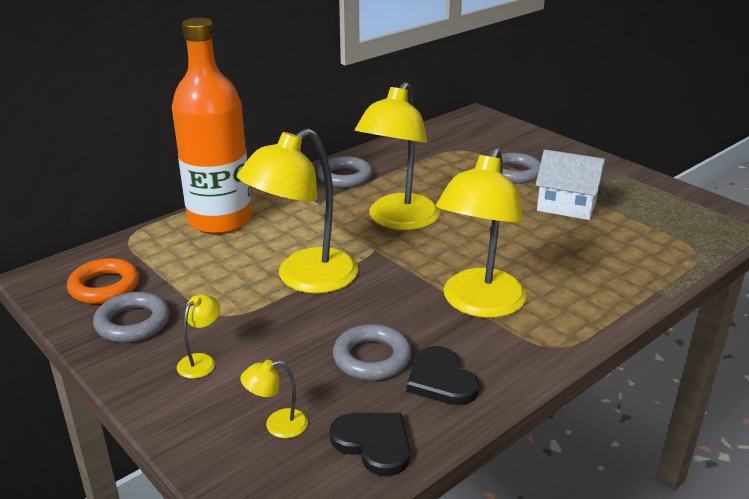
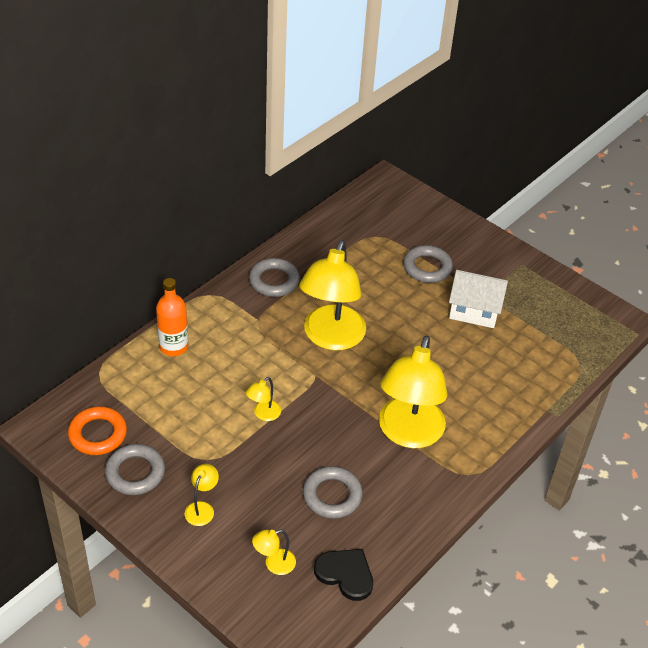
camera: 10 degrees left, 15 degrees up
orange bottle [172,18,252,234] -> orange bottle [156,278,188,356], size x0.52
yellow lamp [237,128,359,294] -> yellow lamp [246,377,281,421], size x0.41
black heart [406,346,479,405] -> none

